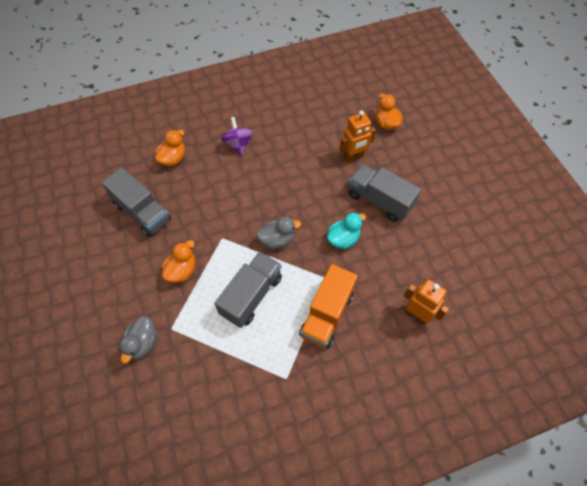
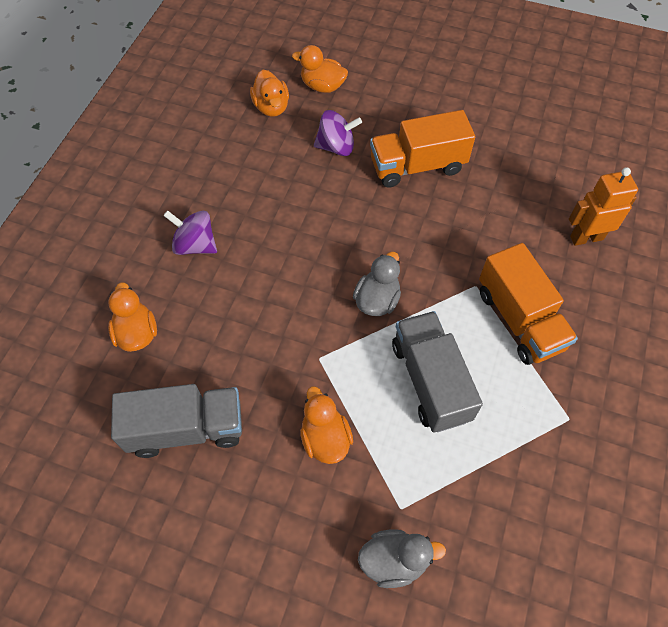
camera: 50 degrees left, 0 degrees up
grey duck [119,316,158,363] -> grey duck turned 60 degrees counterclockwise [358,529,446,588]
turquoise duck [327,212,366,249] -> none
orange robot [340,110,376,163] -> purple spinning top [314,110,362,156]
grey truck [349,164,421,222] -> orange truck [370,110,475,188]
none -> orange duck [250,70,289,117]

